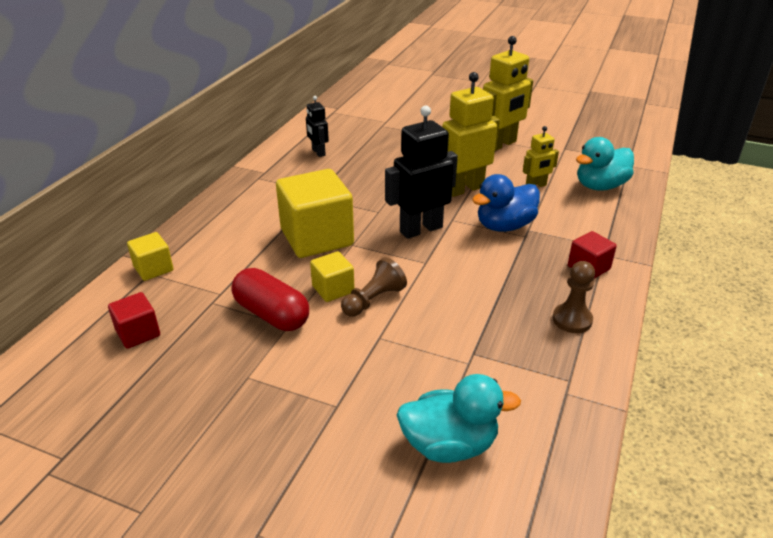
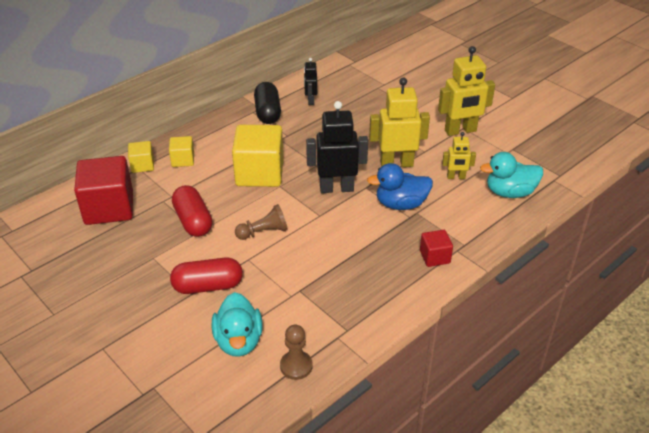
camera: 25 degrees right, 5 degrees up
red cube [108,292,160,349] -> red cube [74,156,133,225], size x2.00
yellow cube [310,251,354,302] -> yellow cube moved to [169,136,194,167]
turquoise duck [397,374,521,463] -> turquoise duck turned 60 degrees clockwise [212,292,263,357]
brown pawn [553,261,595,333] -> brown pawn moved to [280,325,313,380]
none -> red capsule [170,258,243,294]
none -> black capsule [254,82,281,124]

